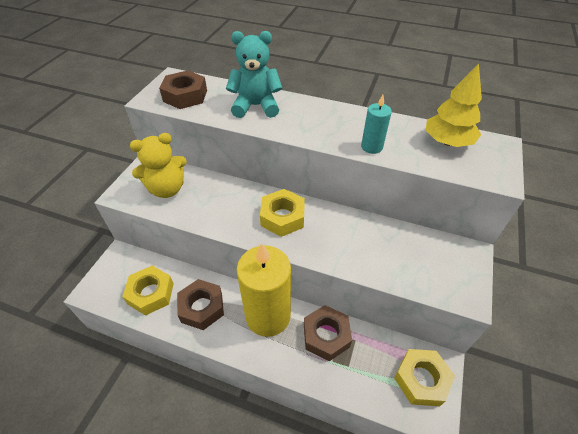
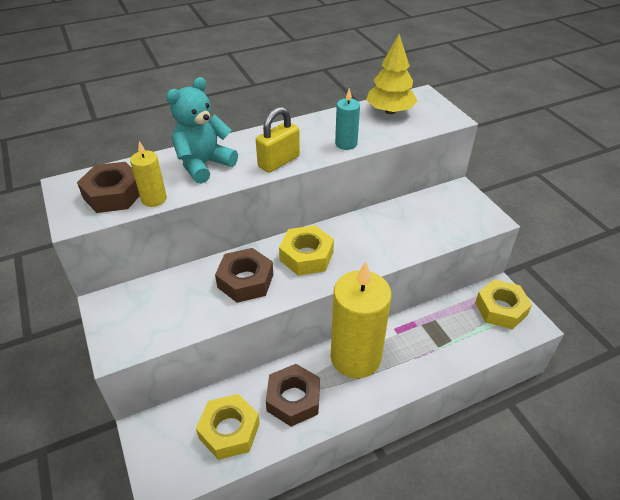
camera: 45 degrees left, 5 degrees down
yellow teddy bear [130,133,187,198] -> none
brown nut [304,305,352,361] -> brown nut moved to [215,248,273,303]
none -> yellow candle [130,141,167,207]
none -> yellow padlock [256,107,300,173]

